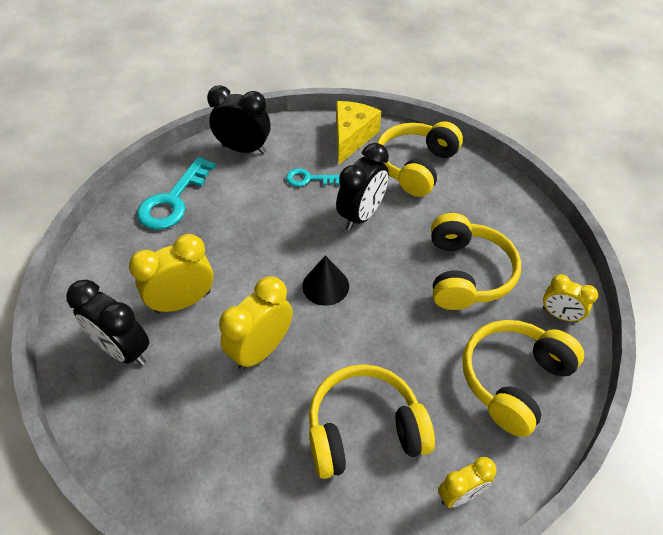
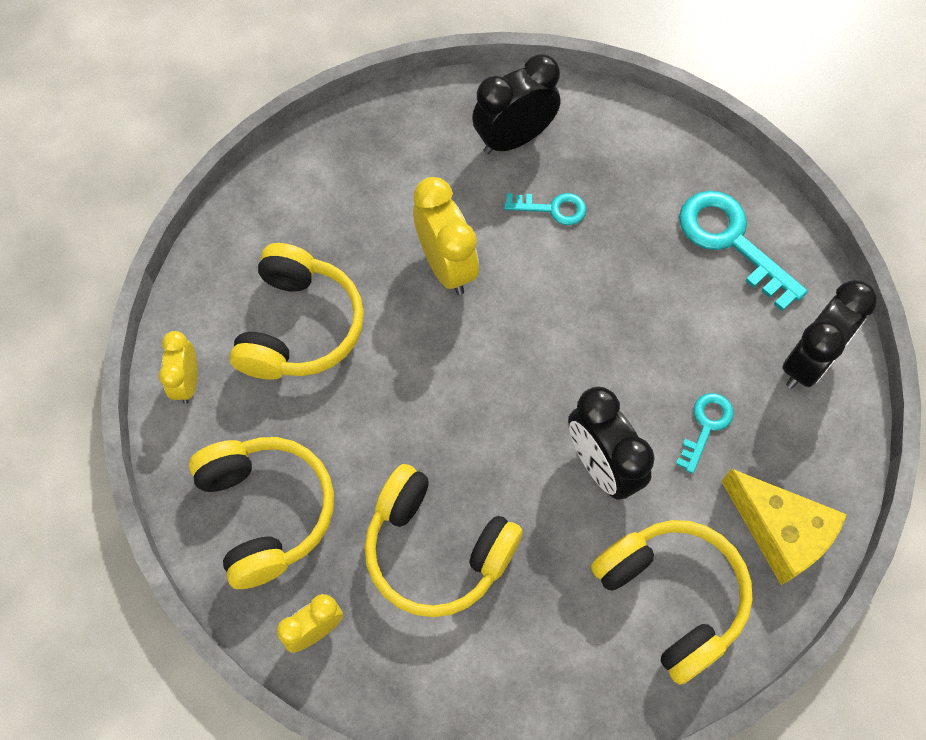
camera: 115 degrees right, 15 degrees up
yellow clock [129,234,214,314] -> turquoise key [504,193,586,225]
black cone [302,255,349,306] -> none

